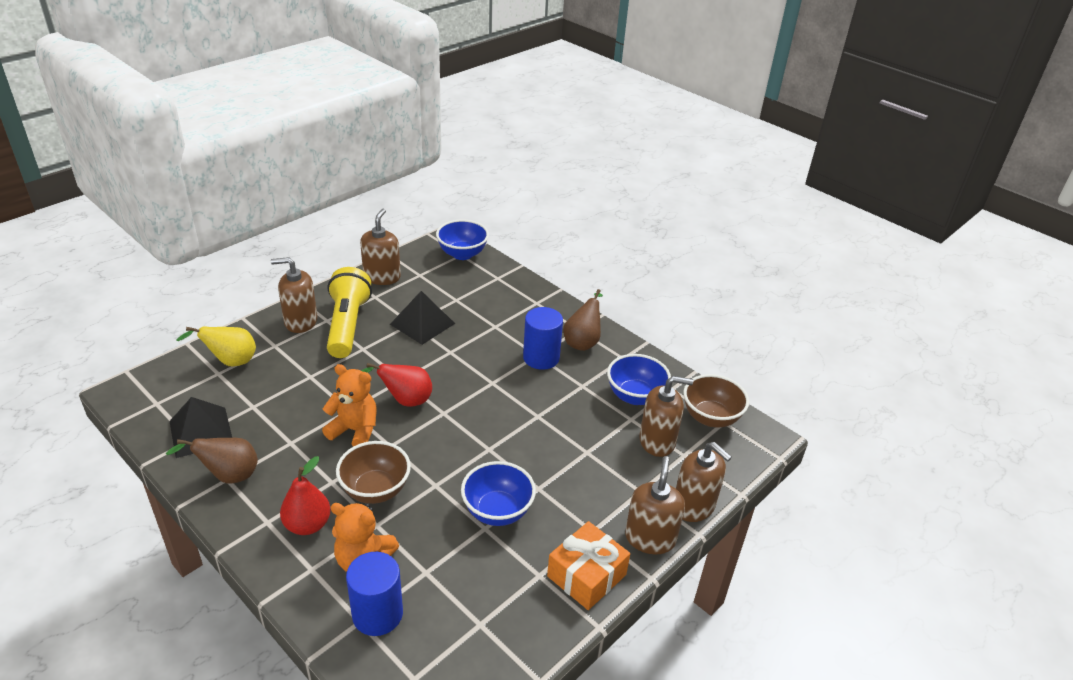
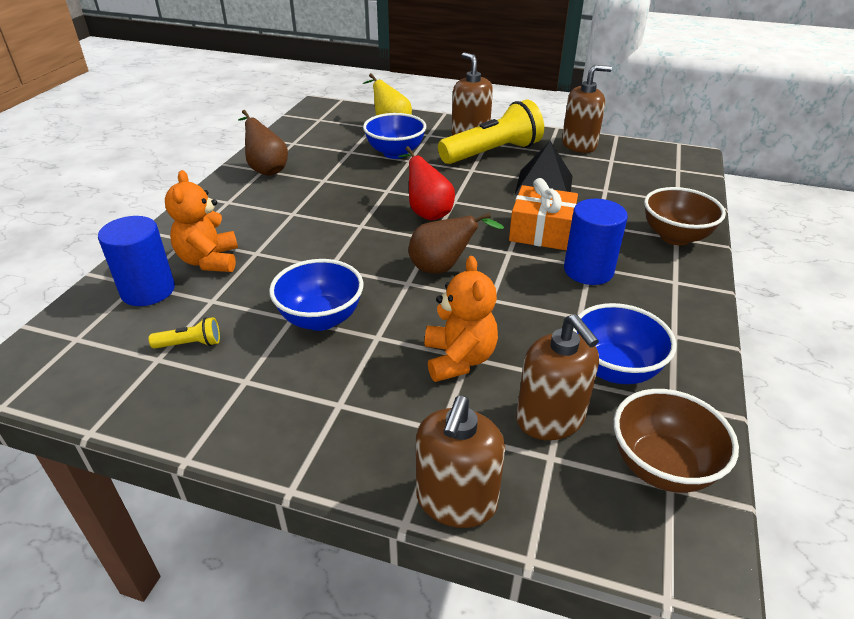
camera: 65 degrees right, 0 degrees up
black pyramid [170,397,232,458] -> none
red pear [280,456,331,535] -> none
orange teddy bear [322,364,377,447] -> orange teddy bear moved to [424,256,498,382]
brown bowl [336,441,411,504] -> brown bowl moved to [644,187,726,245]
blue bowl [436,220,489,260] -> blue bowl moved to [363,113,426,159]
orange gift [547,521,630,610] -> orange gift moved to [509,178,578,250]
brown pear [563,289,603,351] -> brown pear moved to [409,213,504,274]
brown soap dispenser [625,456,685,554] -> none
none -> yellow flashlight [149,317,220,349]

